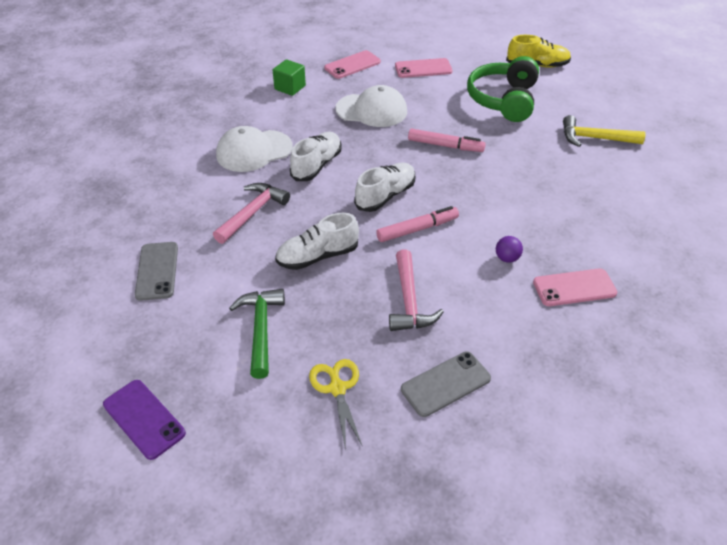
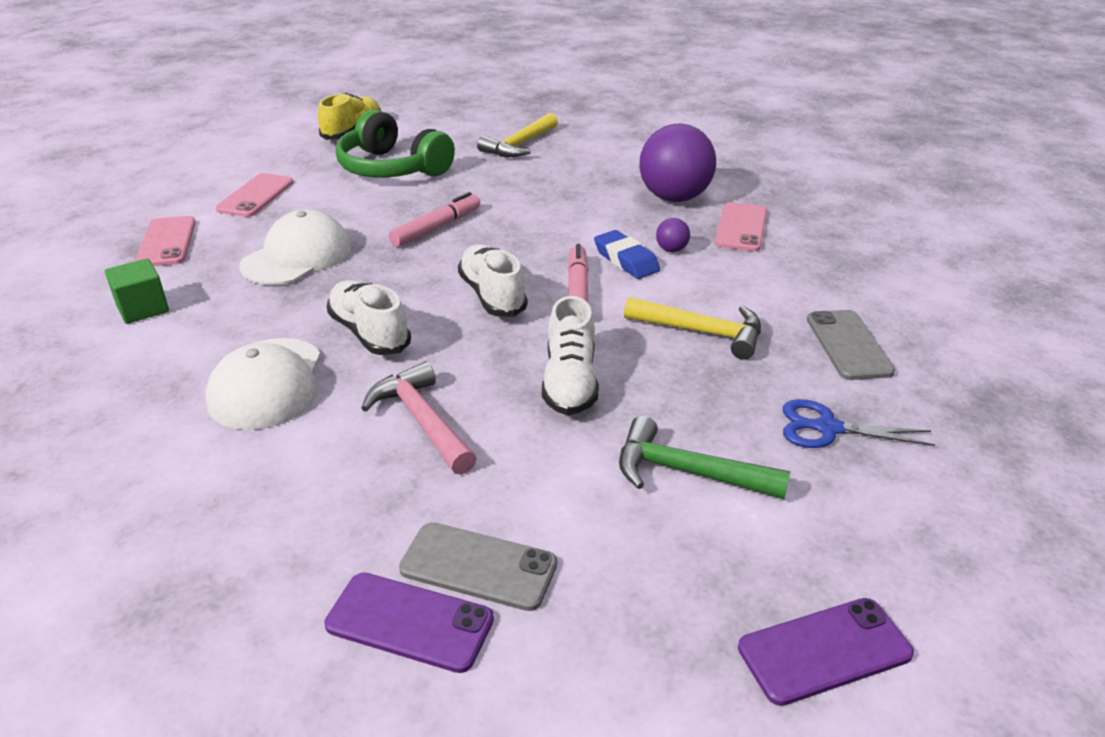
camera: 65 degrees left, 10 degrees down
yellow scissors [309,359,363,447] -> blue scissors [783,399,935,448]
pink hammer [389,249,444,331] -> yellow hammer [624,297,761,360]
none -> purple phone [324,573,494,673]
none -> blue eraser [594,230,660,279]
none -> purple ball [639,124,716,202]

